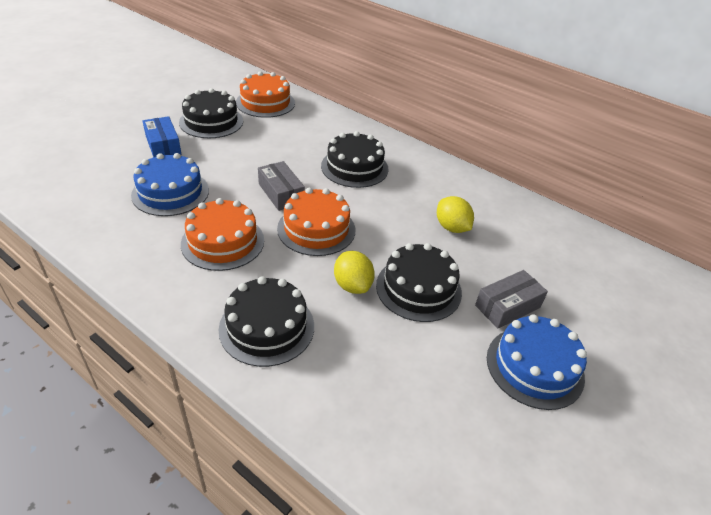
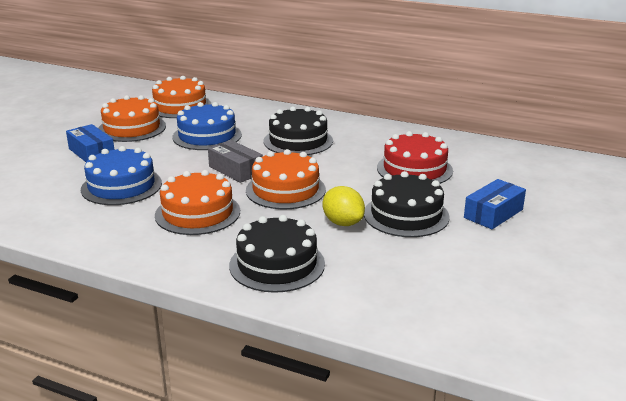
camera: 10 degrees left, 15 degrees down
black cake [179,88,243,138] -> orange cake [98,95,166,142]
yellow lemon [437,196,474,233] -> red cake [377,131,453,184]
grey box [475,270,548,329] -> blue box [464,179,526,229]
blue cake [487,314,587,410] -> blue cake moved to [172,102,242,150]

